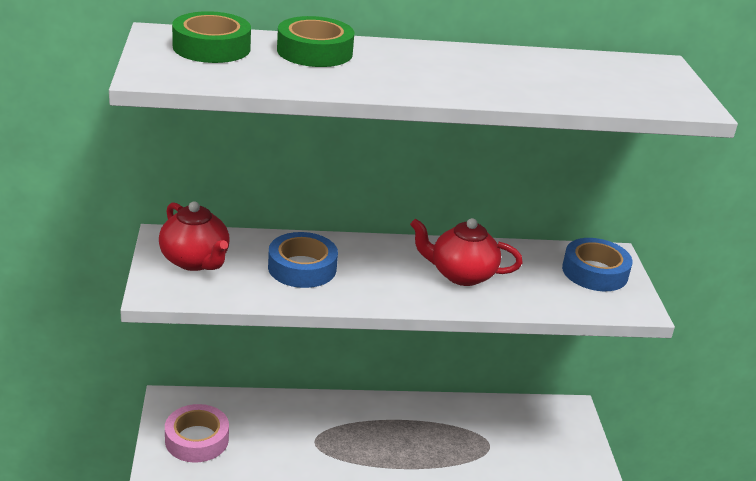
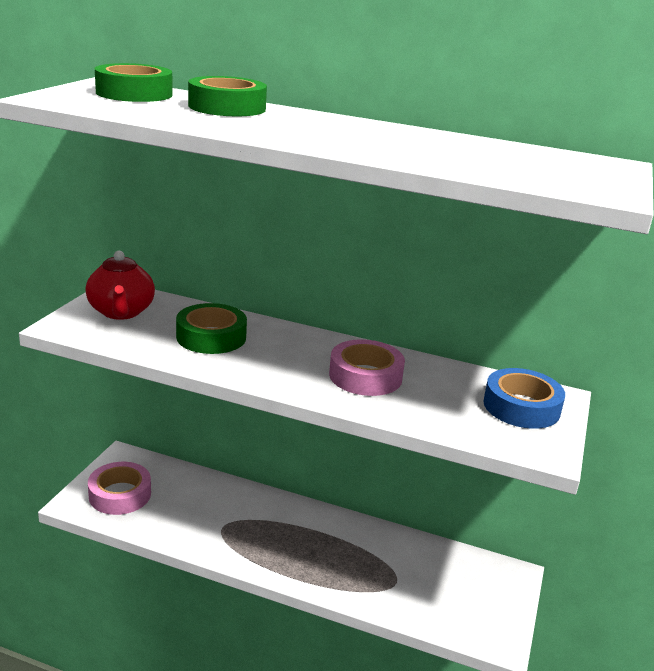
camera: 25 degrees right, 5 degrees down
blue tape [268,232,338,288] -> green tape [176,303,247,354]
red teapot [410,218,523,286] -> pink tape [329,339,405,396]

